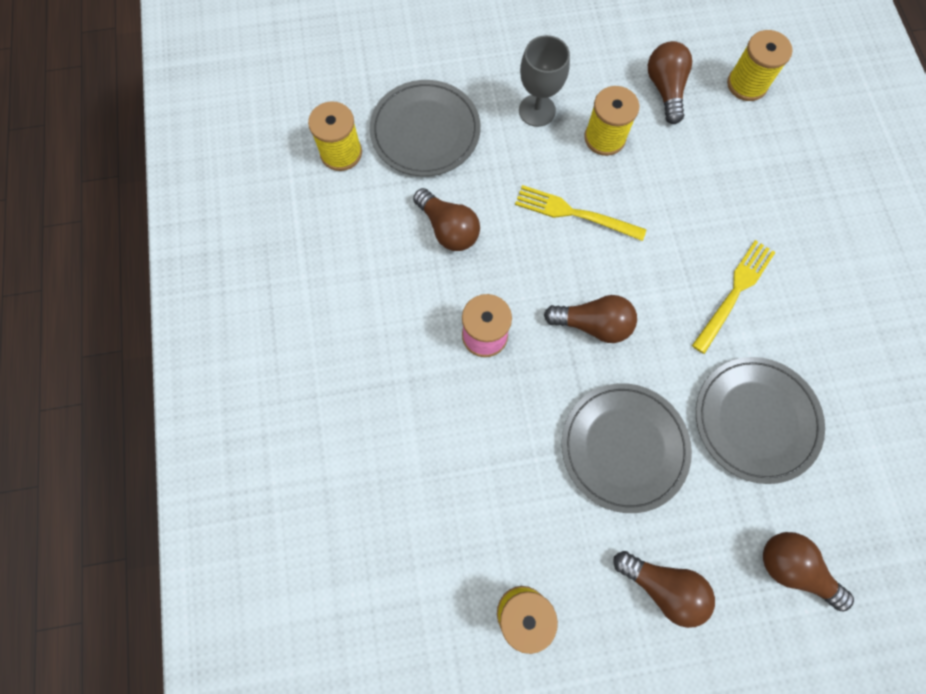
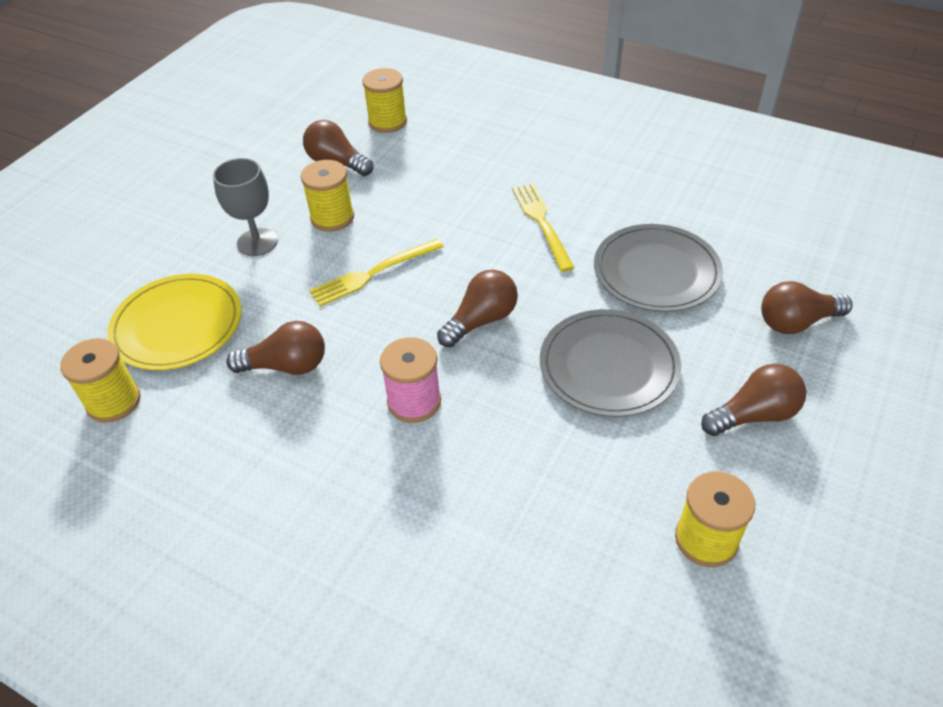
camera: 50 degrees left, 25 degrees down
grey plate [370,80,481,176] -> yellow plate [107,274,242,370]

